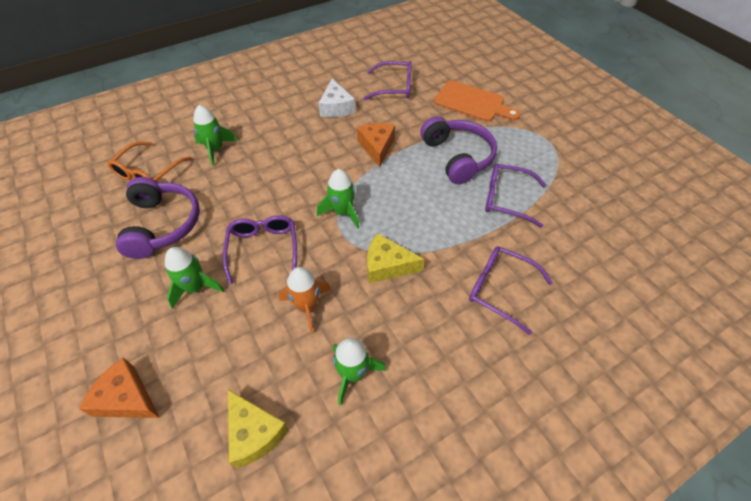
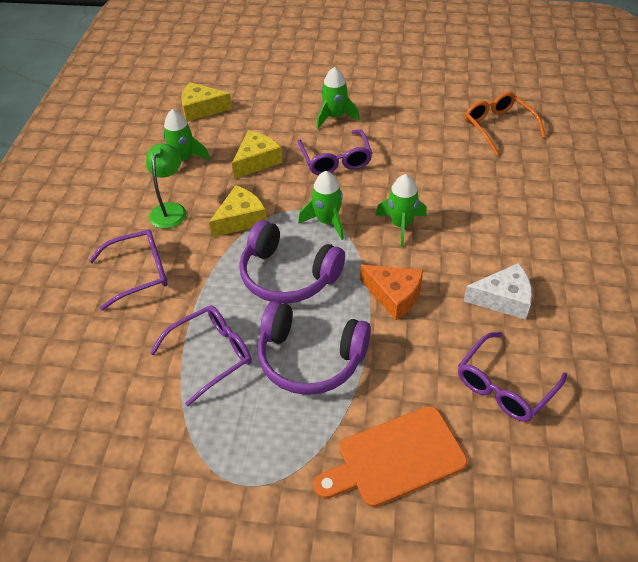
camera: 130 degrees right, 5 degrees down
orange cheese [79,357,160,418] -> none
purple headphones [116,177,200,259] -> purple headphones moved to [239,220,345,304]
green rocket [193,105,237,166] -> green rocket moved to [375,174,427,247]
purple glasses [223,215,297,285] -> purple glasses turned 45 degrees clockwise [298,129,372,175]
orange rocket [278,267,331,334] -> yellow cheese [232,130,282,179]
white cheese [319,79,356,117] -> white cheese turned 150 degrees clockwise [464,263,532,320]
none -> green lamp [146,143,186,229]

